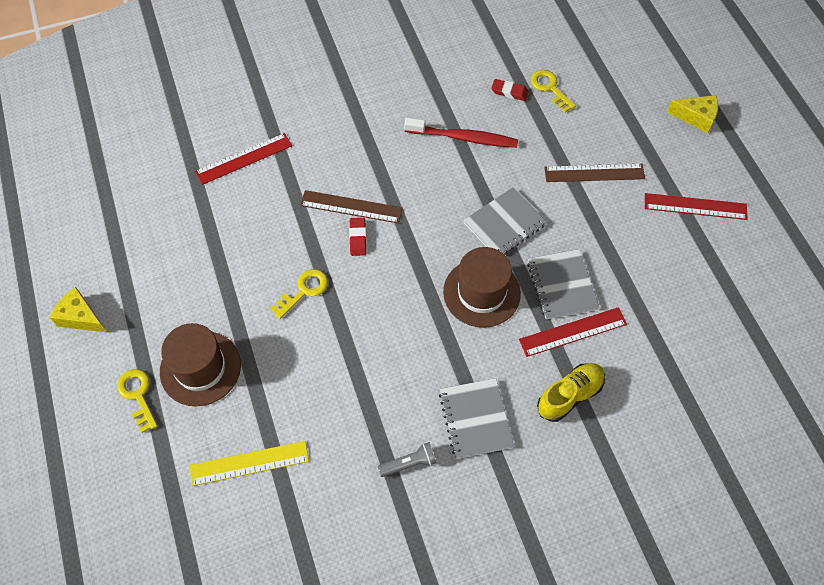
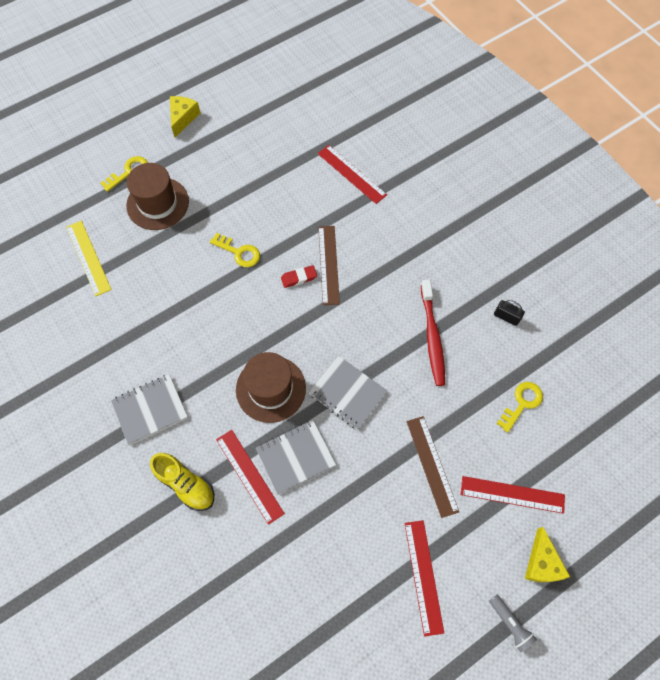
camera: 75 degrees right, 5 degrees up
grey flashlight [378,442,437,477] -> grey flashlight moved to [489,595,537,652]
red eraser [491,79,529,101] -> none
none -> red ruler [460,476,565,514]
none -> black padlock [494,300,525,326]

